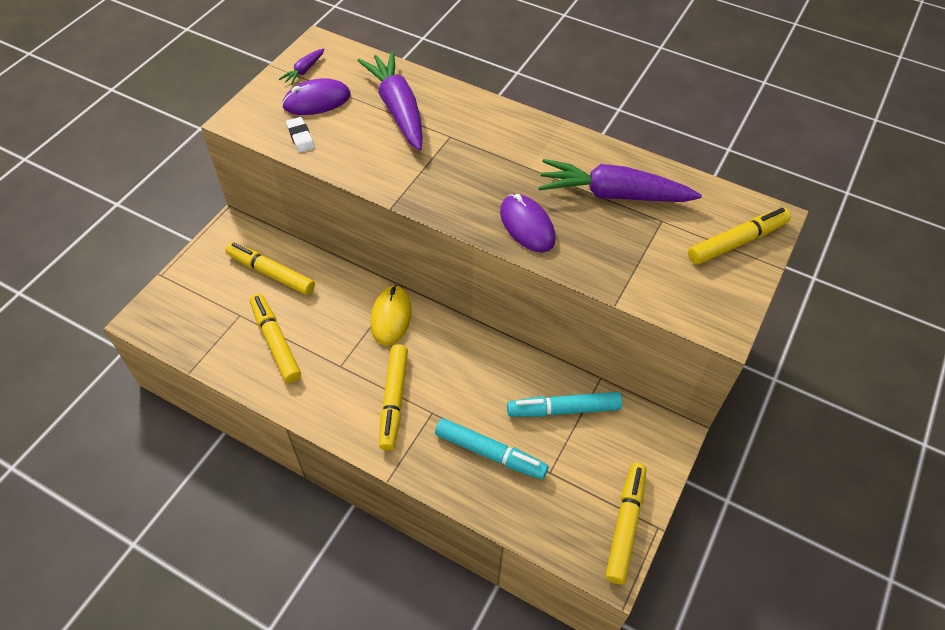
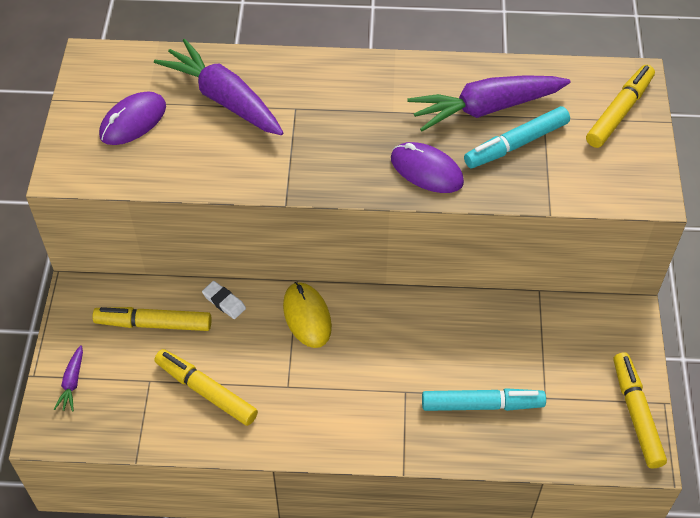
camera: 25 degrees left, 0 degrees up
purple carrot [279,49,325,85] -> purple carrot moved to [54,345,83,412]
white eraser [286,117,315,153] -> white eraser moved to [202,281,246,319]
yellow marker [379,344,408,451] -> none
turquoise marker [507,392,622,417] -> turquoise marker moved to [464,106,570,168]

